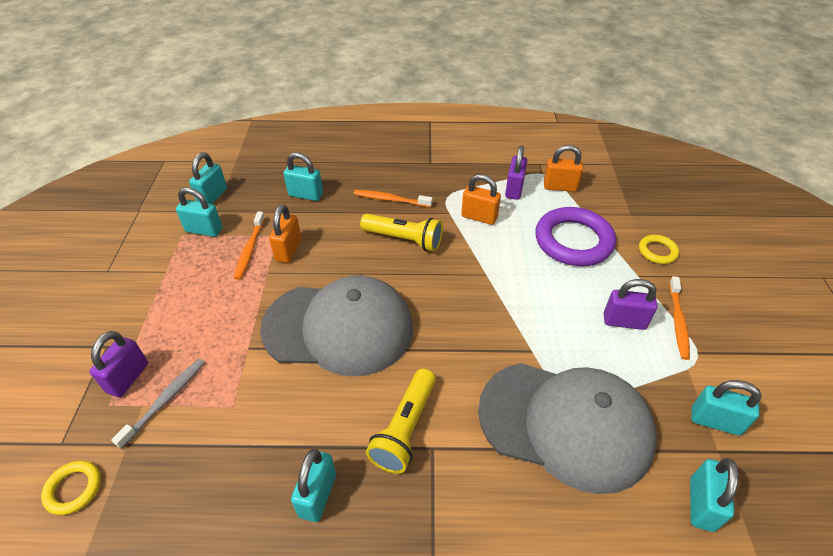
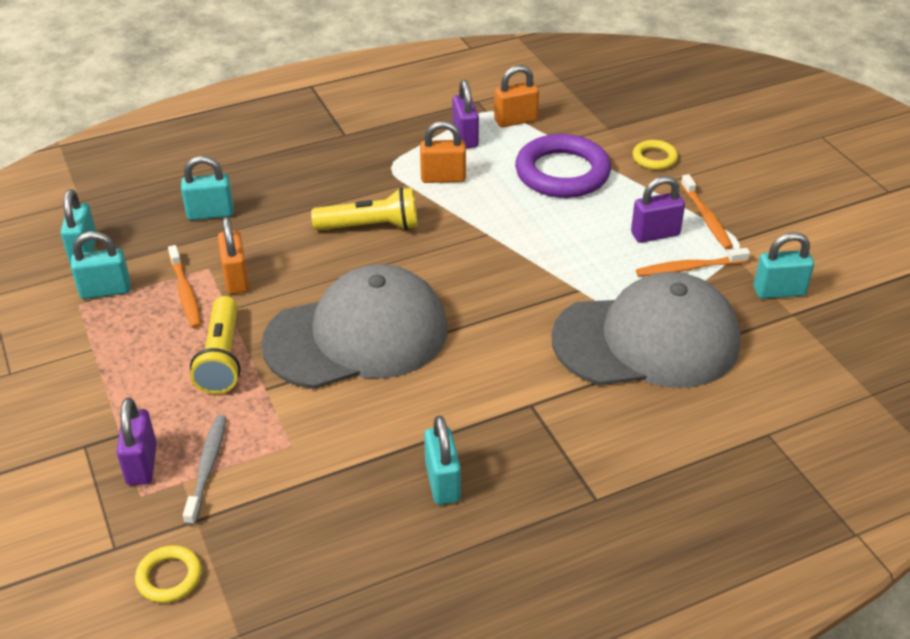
camera: 25 degrees left, 5 degrees down
orange toothbrush [354,190,433,207] -> orange toothbrush moved to [636,248,750,277]
yellow flashlight [366,369,436,474] -> yellow flashlight moved to [190,296,240,394]
turquoise padlock [690,458,739,532] -> none

